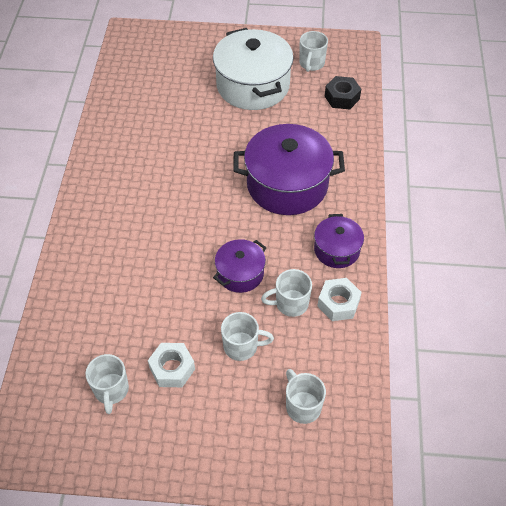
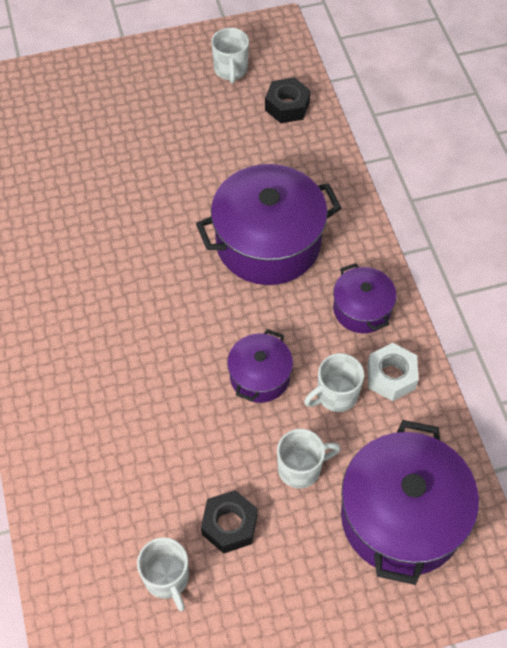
camera: 20 degrees left, 5 degrees up
white nut [148,343,195,387] -> black nut [201,490,258,554]
white pot [213,28,294,110] -> none
white mug [286,369,326,424] -> purple pot [341,420,479,585]

